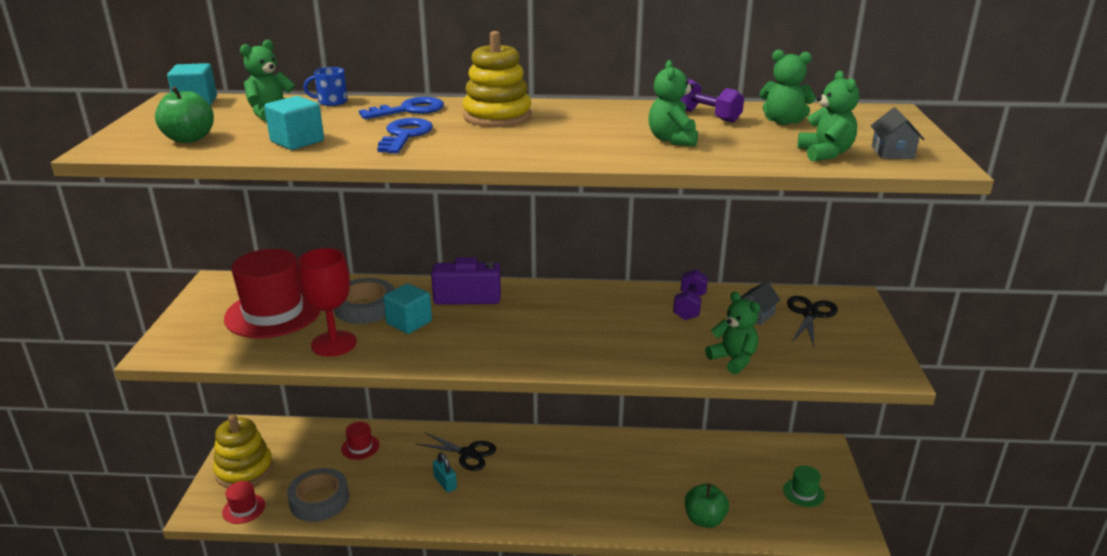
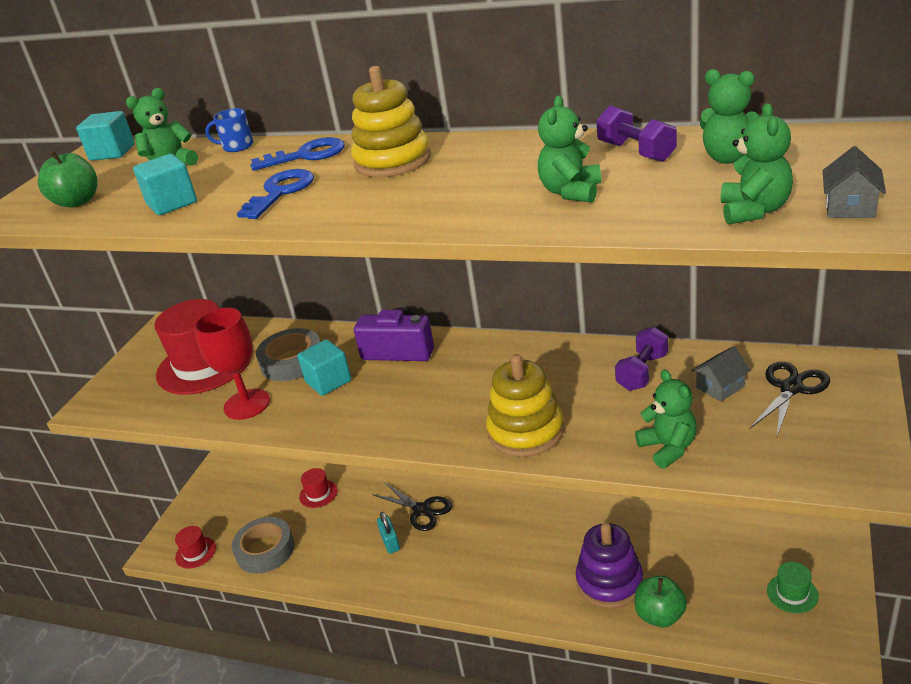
camera: 20 degrees right, 5 degrees up
yellow stacking toy [213,414,273,488] -> yellow stacking toy moved to [486,354,564,457]
none -> purple stacking toy [576,523,643,608]

